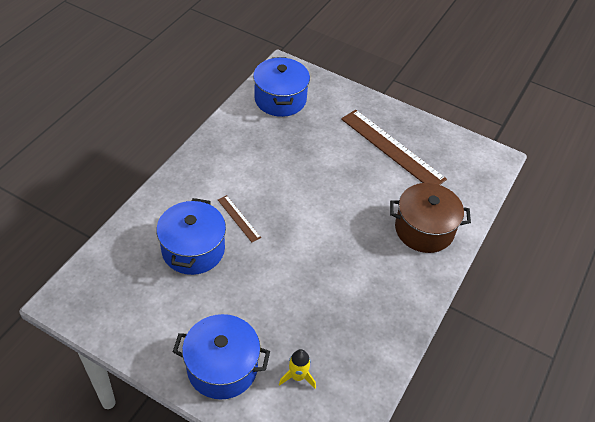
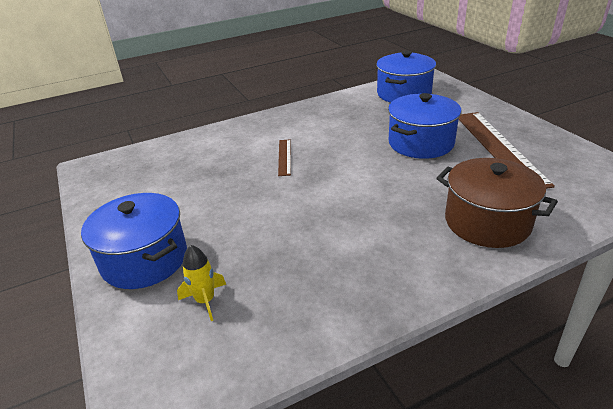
camera: 40 degrees right, 15 degrees down
blue pot [156,198,226,275] -> blue pot moved to [388,93,461,159]

